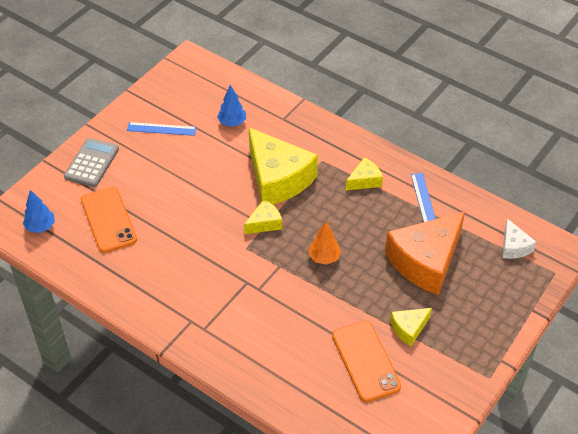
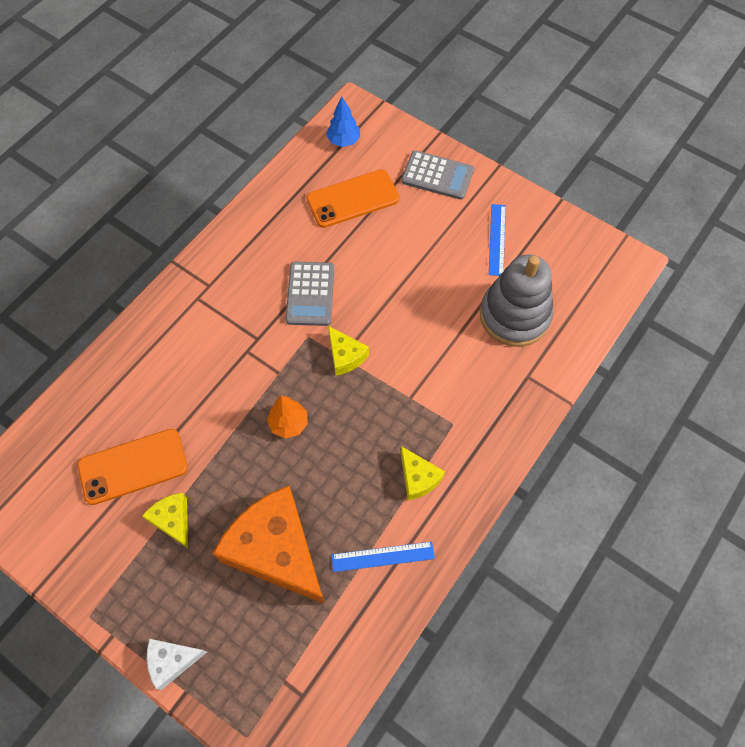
camera: 90 degrees right, 15 degrees up
blue tree [217,85,246,127] -> grey stacking toy [480,255,553,347]
yellow cheese [249,128,318,204] -> none
white cheese [502,219,536,259] -> white cheese moved to [147,639,207,690]
none -> grey calculator [285,262,334,326]

